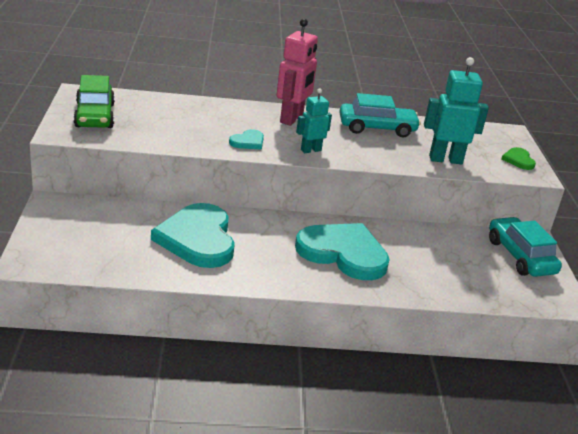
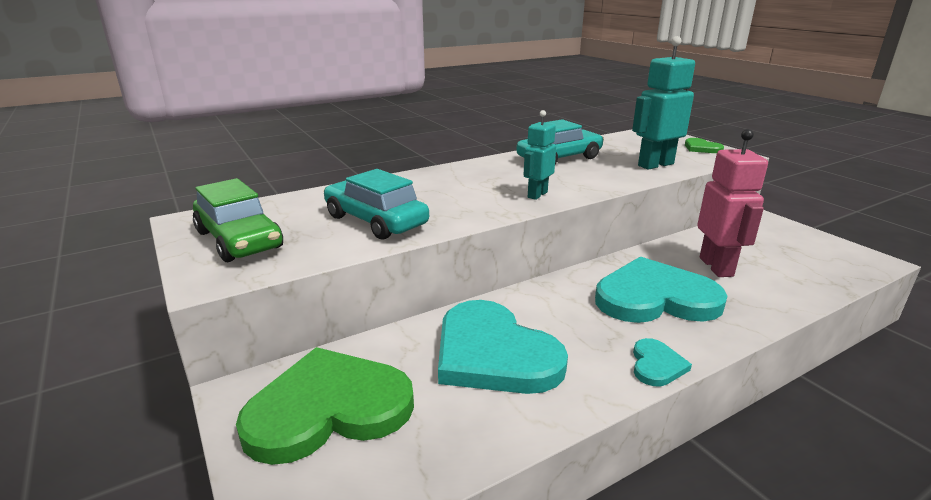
camera: 25 degrees left, 5 degrees down
turquoise heart [229,129,264,150] -> turquoise heart moved to [633,338,692,386]
pink robot [277,19,318,126] -> pink robot moved to [697,129,768,277]
turquoise car [489,217,562,277] -> turquoise car moved to [324,169,429,240]
none -> green heart [236,347,414,465]

